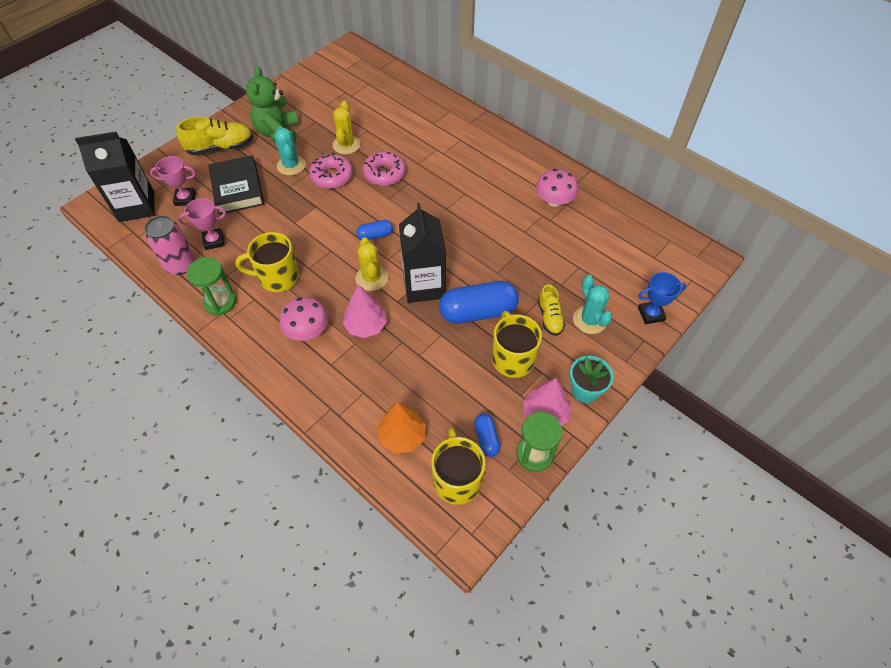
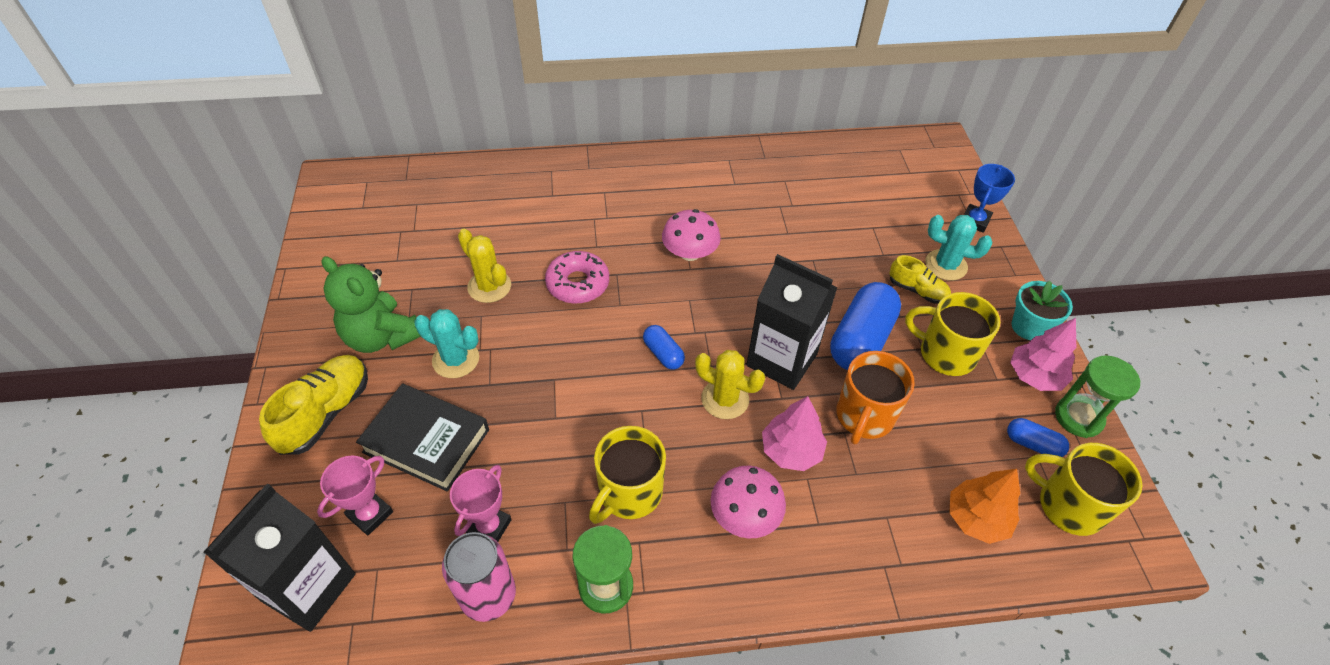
camera: 50 degrees left, 5 degrees down
pink donut [309,153,353,189] -> none
blue capsule [356,220,393,240] -> blue capsule turned 60 degrees counterclockwise [643,325,685,370]
pink mushroom [536,169,578,207] -> pink mushroom moved to [662,209,721,261]
none -> orange mug [837,351,915,445]

